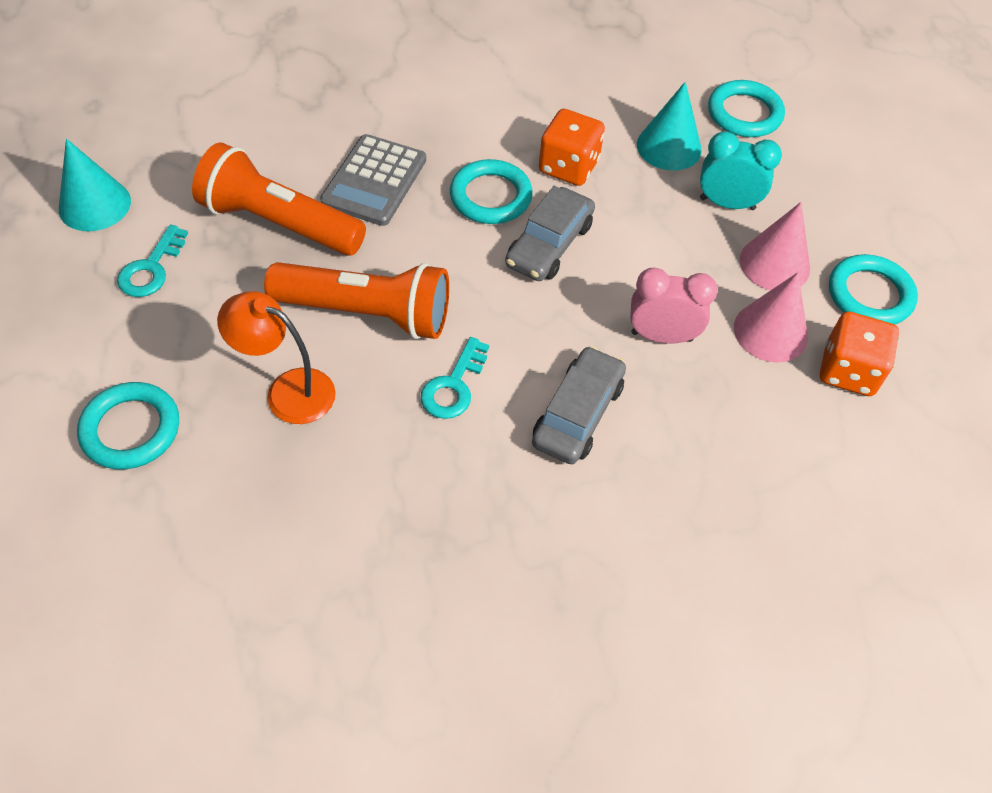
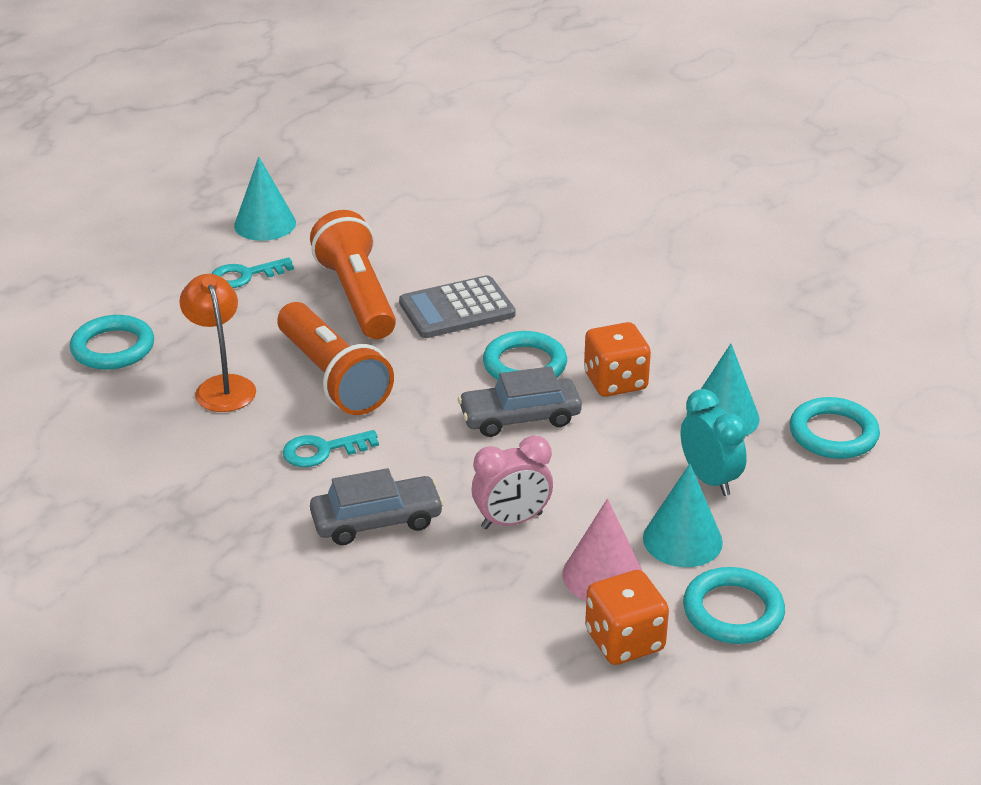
camera: 50 degrees right, 20 degrees down
pink clock [630,268,718,344] -> pink clock turned 105 degrees clockwise [472,435,553,529]
pink cone [740,202,810,290] -> turquoise cone [643,464,723,567]

